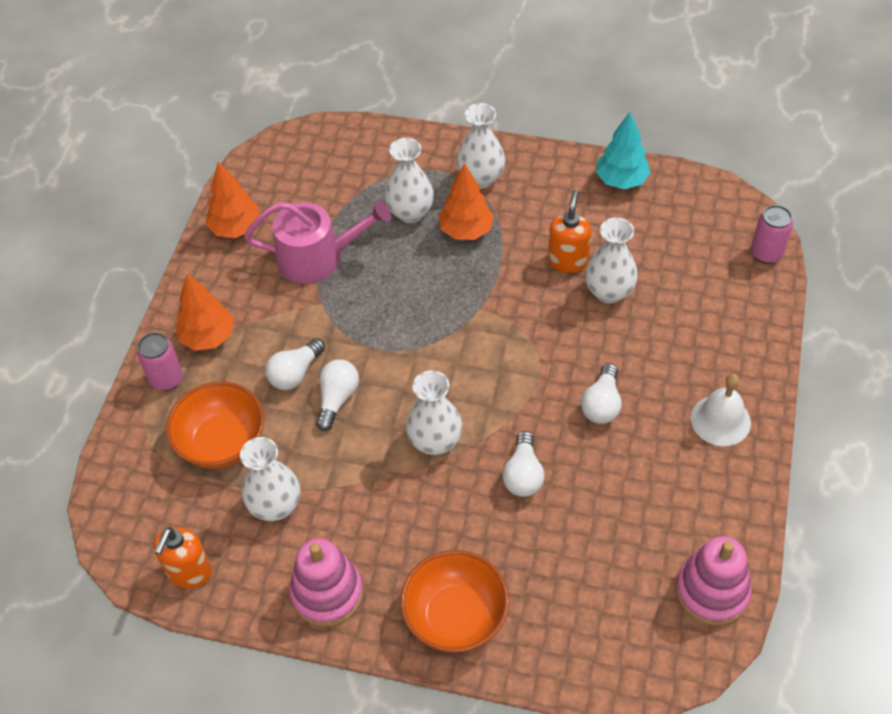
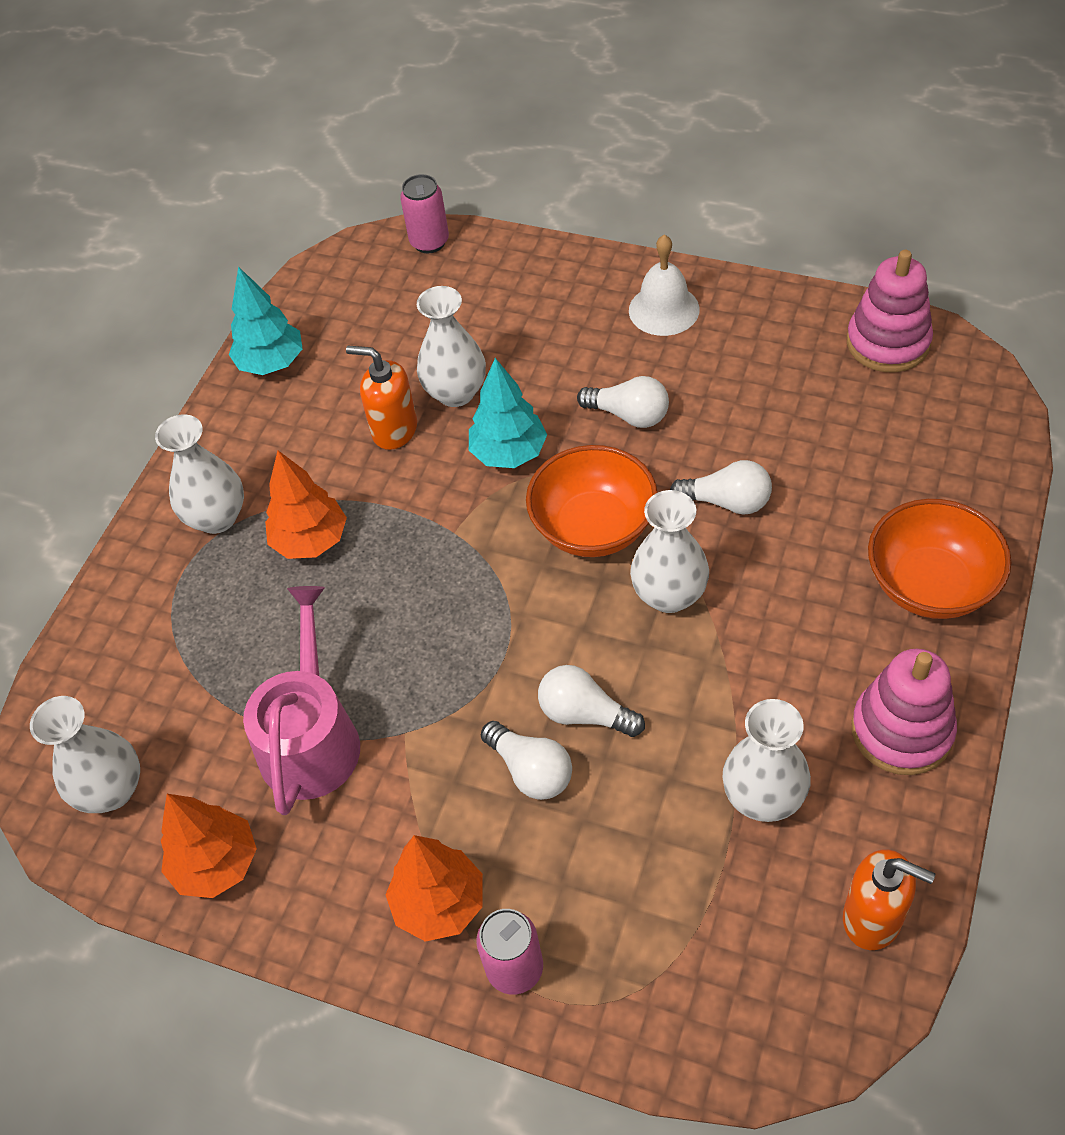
camera: 80 degrees left, 0 degrees up
orange bowl [166,382,264,469] -> orange bowl moved to [526,445,658,557]
white vase [384,138,434,223] -> white vase moved to [30,696,140,813]
none -> turquoise tree [469,358,547,468]

